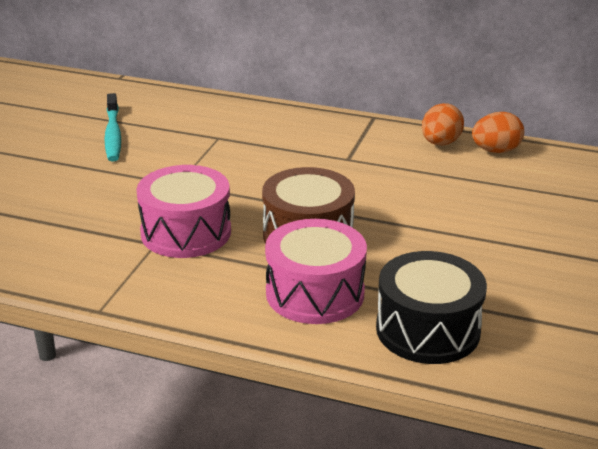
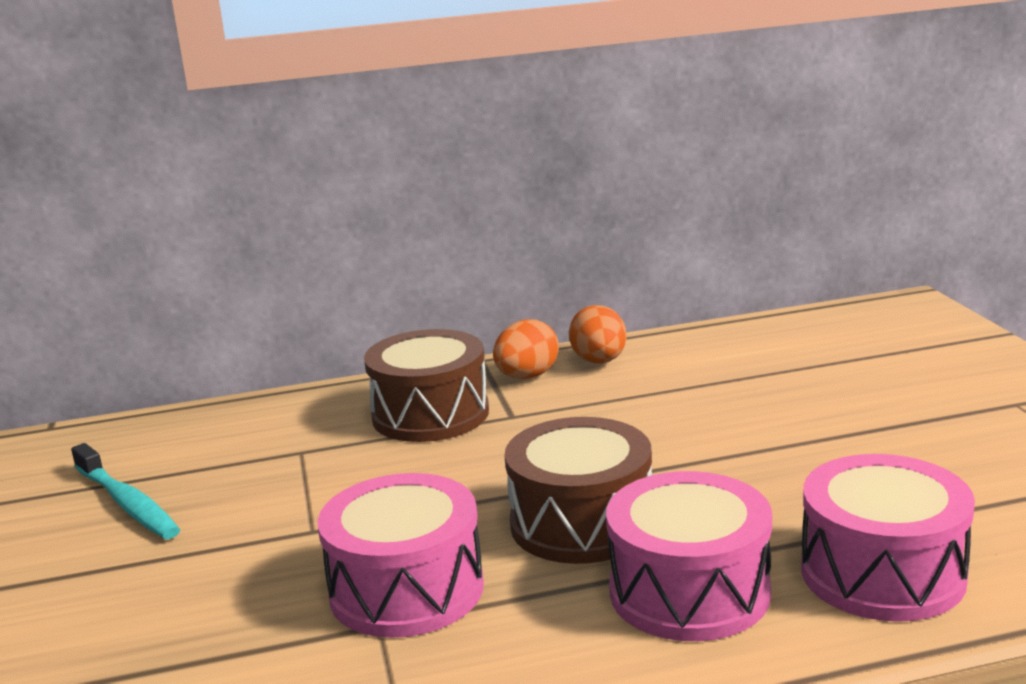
camera: 30 degrees left, 10 degrees down
black drum [376,251,487,364] -> pink drum [801,454,975,622]
orange egg [472,112,524,153] -> orange egg moved to [493,319,559,379]
none -> brown drum [364,329,489,442]

